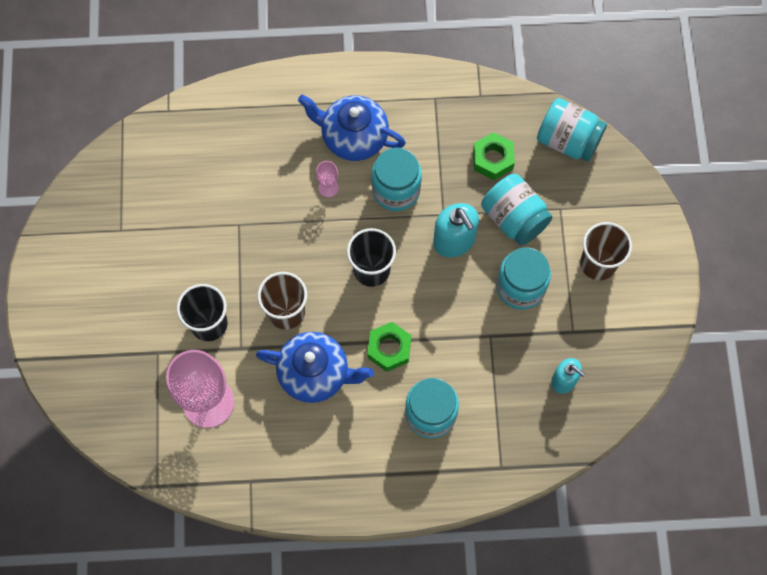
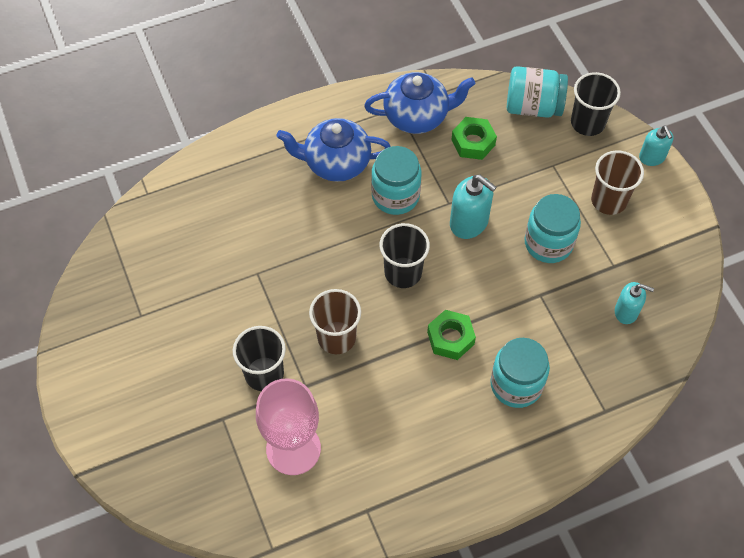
camera: 20 degrees left, 10 degrees down
blue teapot [256,332,374,403] -> blue teapot moved to [364,72,475,134]
pink goblet [316,161,339,197] -> none
turquoise jar [481,174,553,246] -> none
none -> black cup [571,72,621,136]
none -> turquoise soap dispenser [639,126,673,166]

